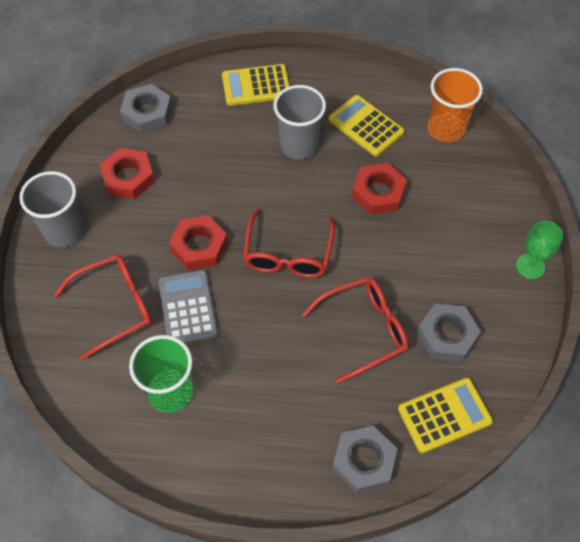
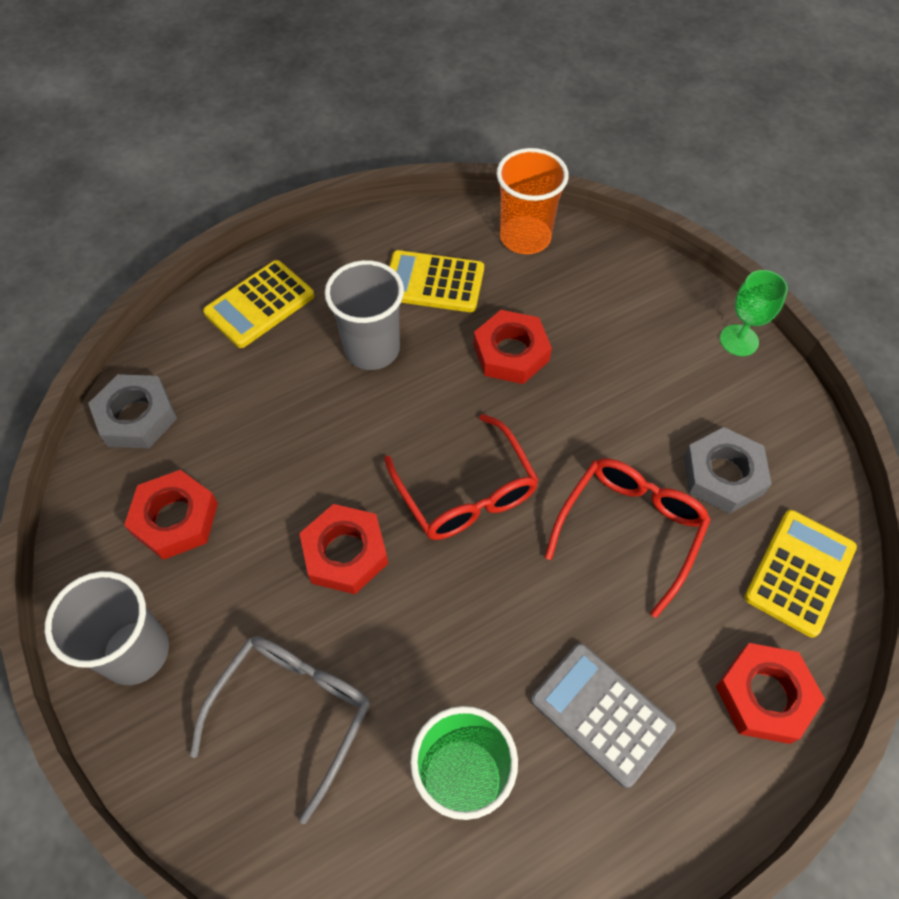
camera: 35 degrees left, 0 degrees up
red glasses [54,255,152,360] -> grey glasses [190,636,370,824]
grey calculator [158,270,218,344] -> grey calculator moved to [531,643,676,788]
grey nut [332,426,398,493] -> red nut [716,643,825,744]

